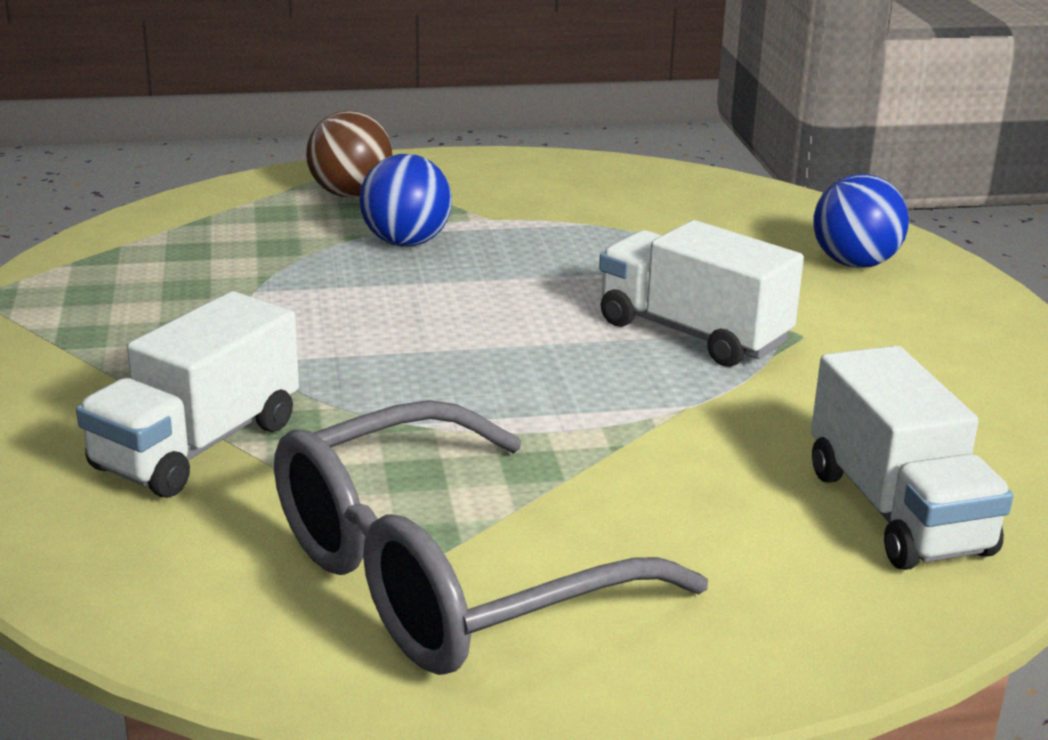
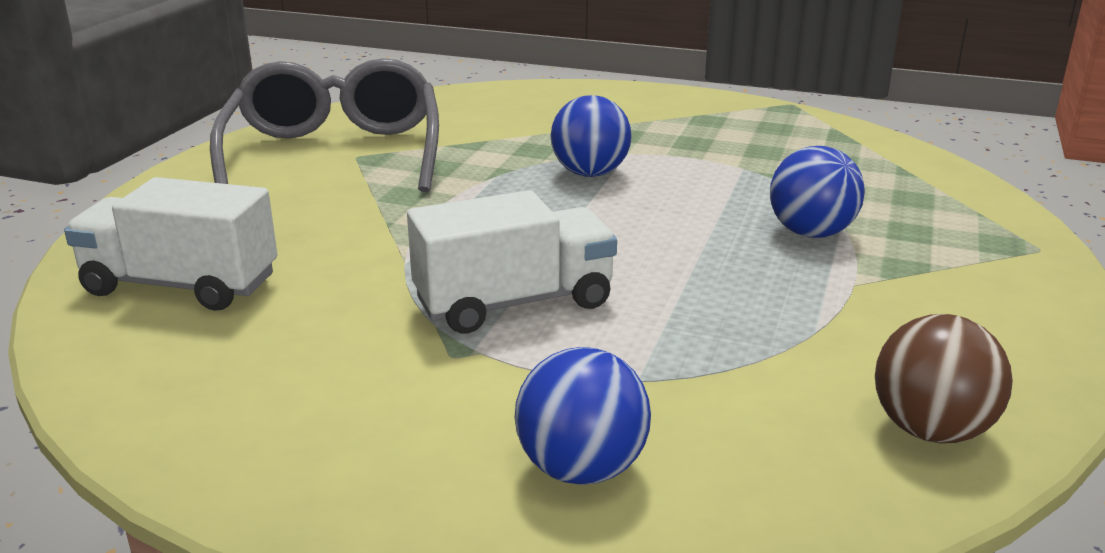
camera: 120 degrees right, 0 degrees up
white truck [76,291,299,498] -> none
brown ball [306,111,393,197] -> brown ball moved to [875,314,1013,444]
none -> blue ball [551,95,632,177]

